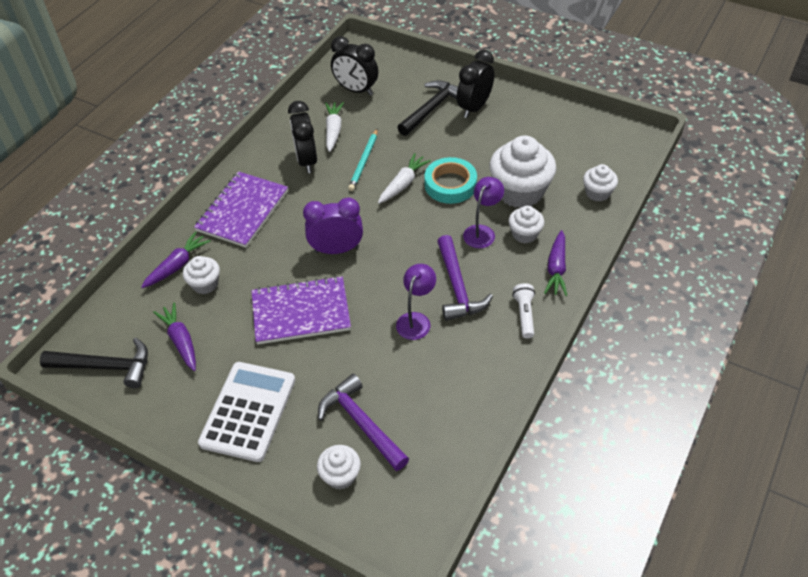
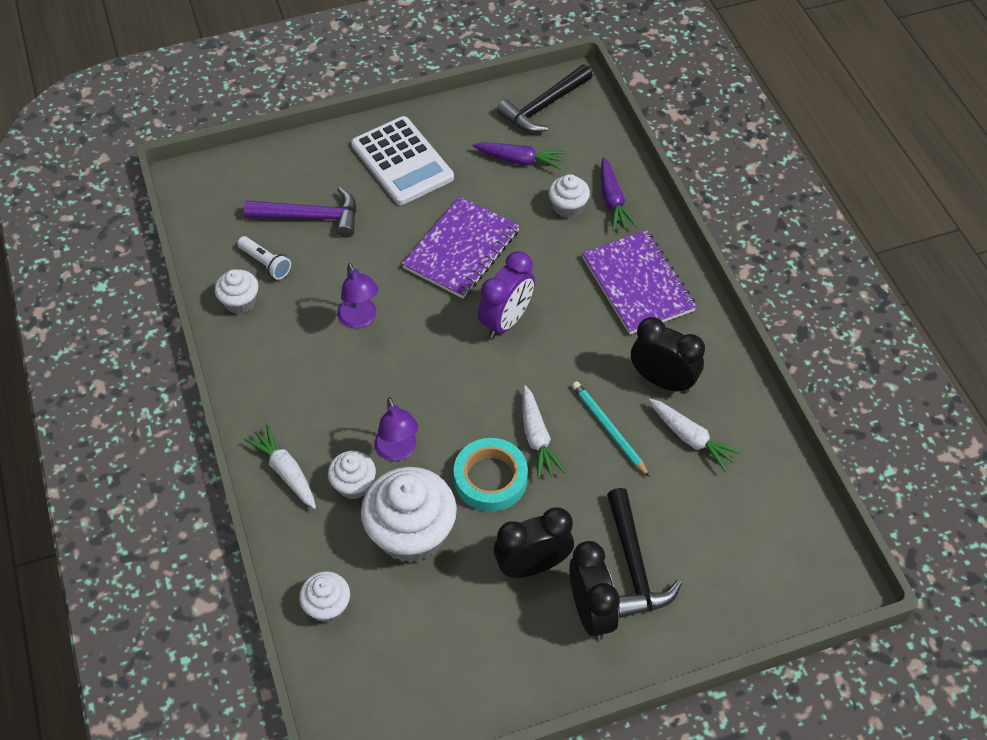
camera: 130 degrees right, 5 degrees up
white cupcake [317,445,361,490] -> white cupcake moved to [215,269,258,314]
black clock [331,36,378,96] -> black clock moved to [494,507,574,578]
purple hammer [437,235,493,321] -> none
white flashlight [512,283,535,338] -> white flashlight moved to [237,236,291,280]
purple carrot [544,230,567,296] -> white carrot [244,424,316,509]

